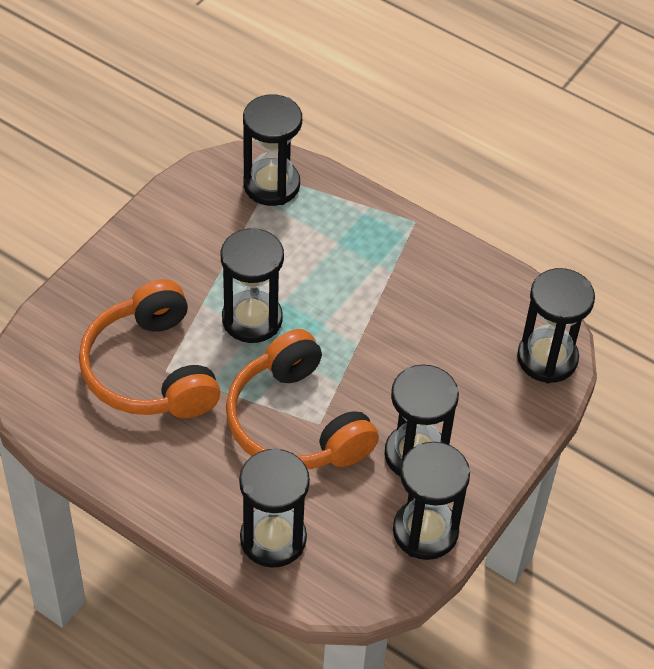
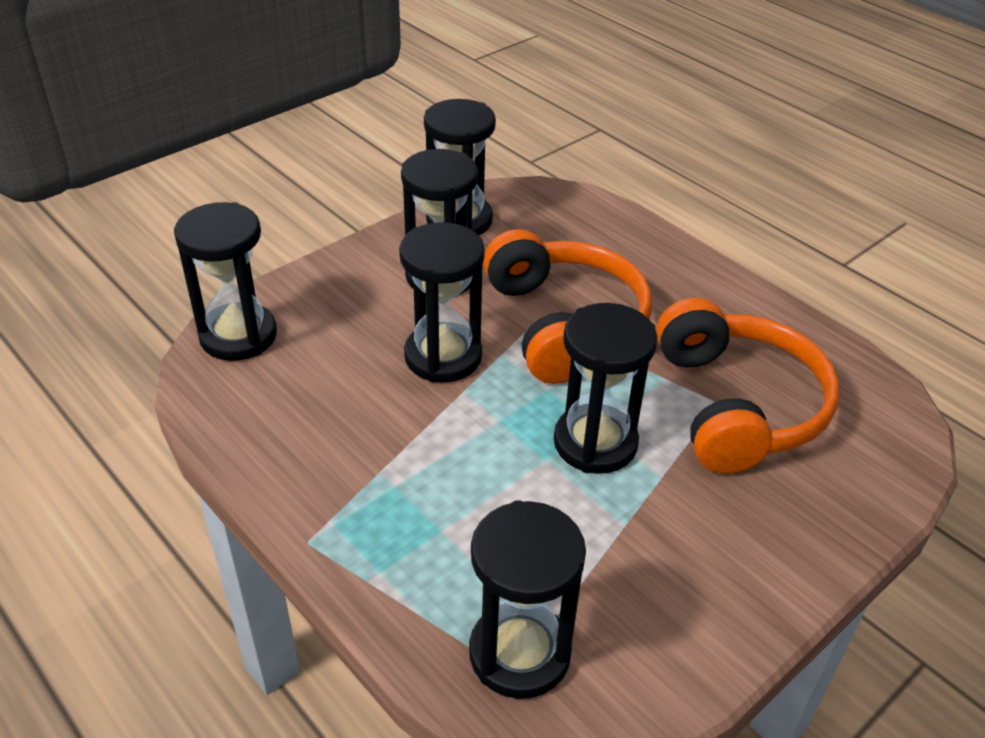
camera: 165 degrees left, 10 degrees down
black hourglass [239,448,310,568] -> black hourglass moved to [399,222,485,383]

